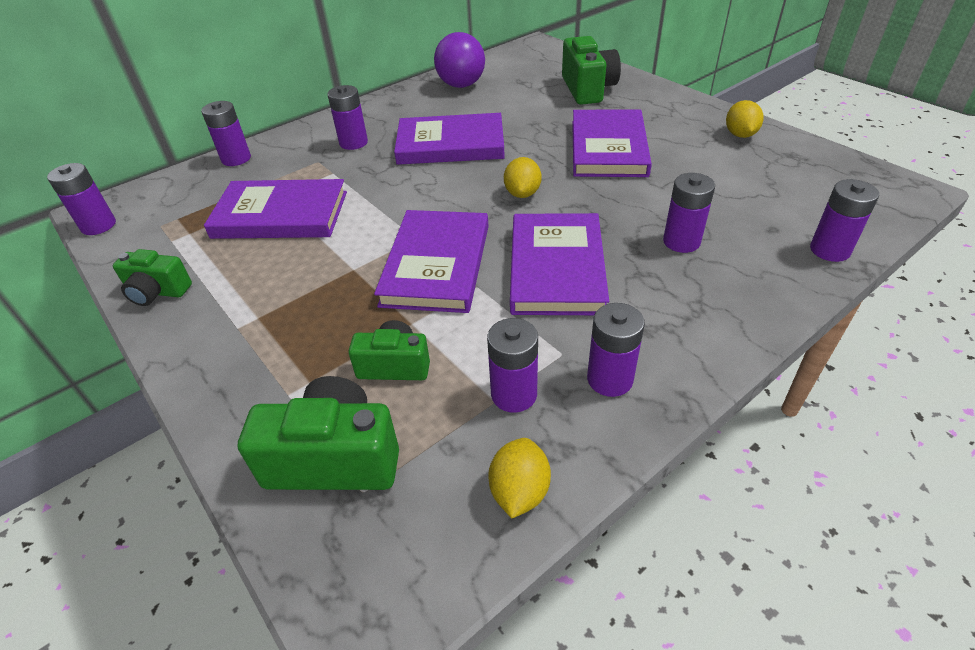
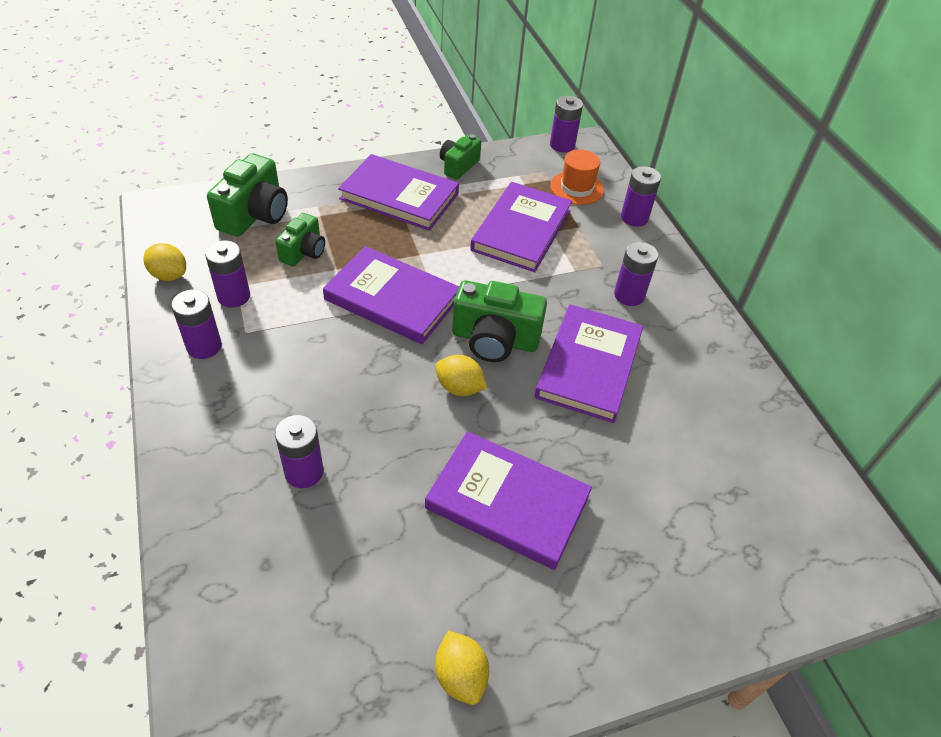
camera: 105 degrees right, 5 degrees up
purple ball [434,32,485,88] -> none
purple book [510,213,609,315] -> purple book moved to [338,154,459,231]
green camera [562,36,621,105] -> green camera moved to [452,280,547,362]
yellow lemon [726,100,764,138] -> yellow lemon turned 45 degrees clockwise [435,630,489,705]
purple battery [810,179,879,262] -> none
none -> orange hat [550,149,604,205]

